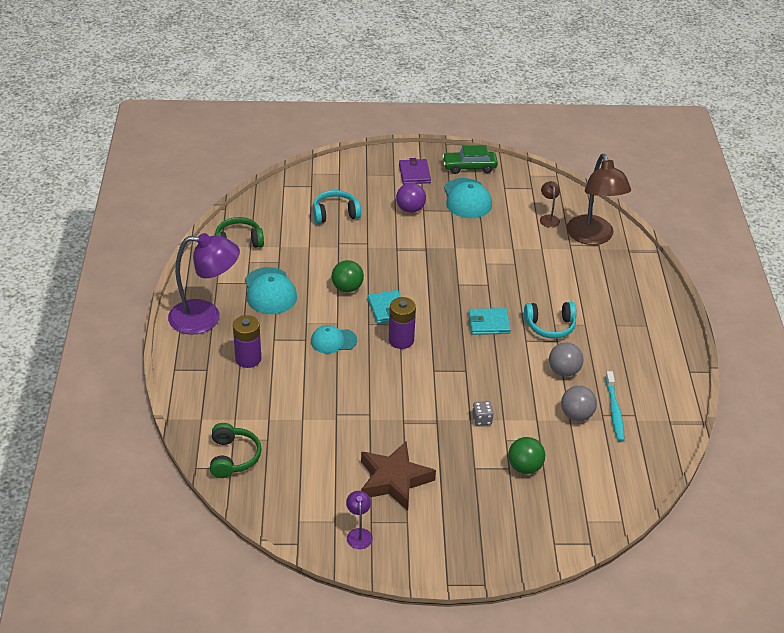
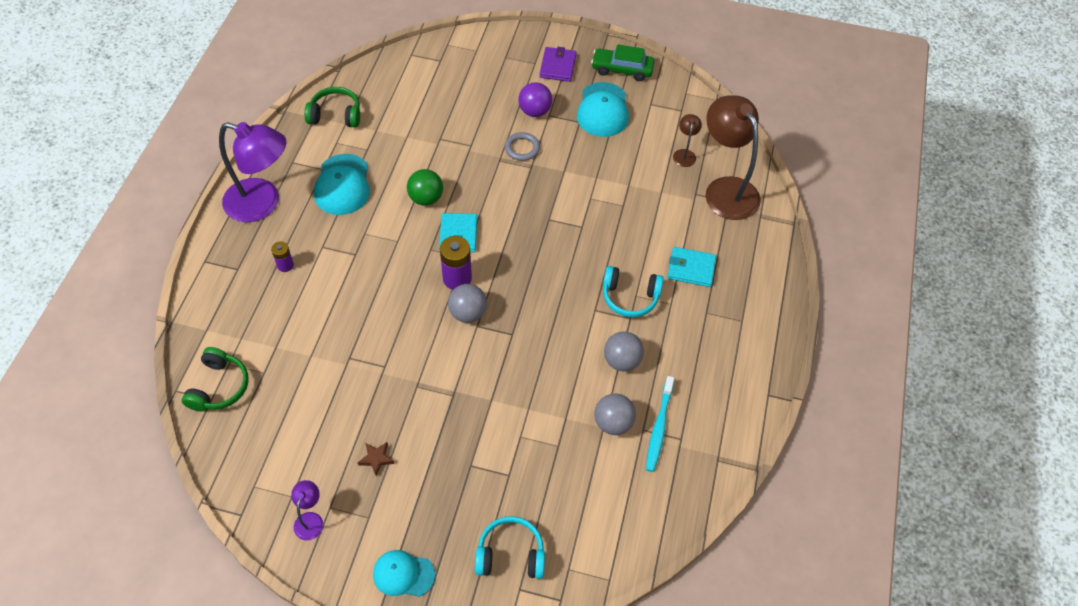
camera: 15 degrees right, 15 degrees up
purple battery [233,315,261,368] -> purple battery [271,241,294,272], size x0.57
turquoise cap [311,325,357,353] -> turquoise cap moved to [373,550,435,597]
turquoise headphones [313,190,361,223] -> turquoise headphones moved to [475,516,545,579]
brown star [361,442,436,511] -> brown star [358,442,394,476], size x0.40
turquoise wallet [468,308,511,335] -> turquoise wallet moved to [667,247,716,287]
grey dice [472,401,494,426] -> none
green ball [508,437,545,474] -> none
brown lamp [567,154,631,245] -> brown lamp turned 150 degrees clockwise [705,96,761,220]
none -> grey ball [448,284,487,323]
none -> grey ring [505,132,540,161]

